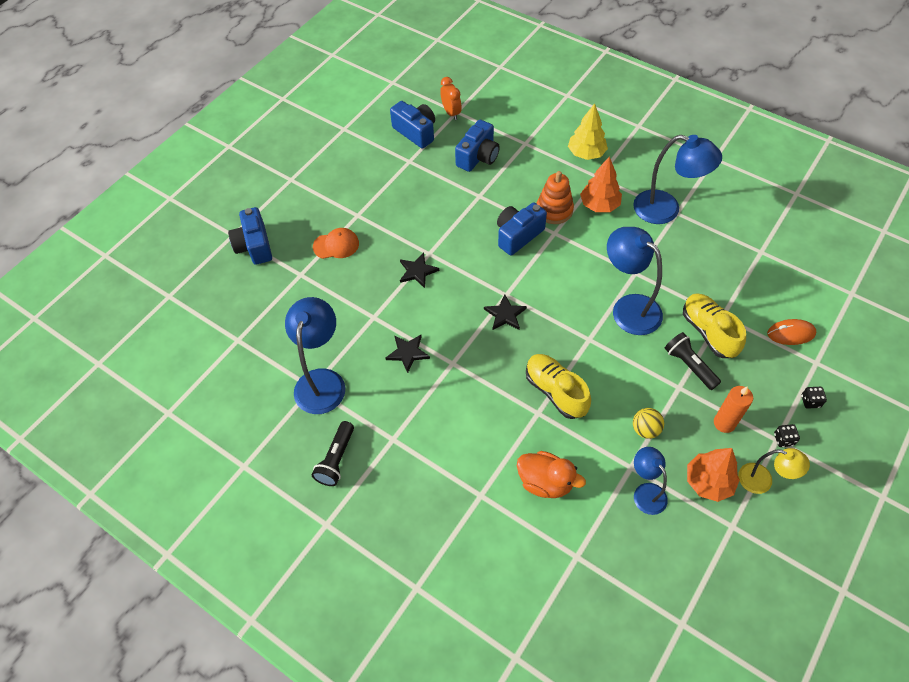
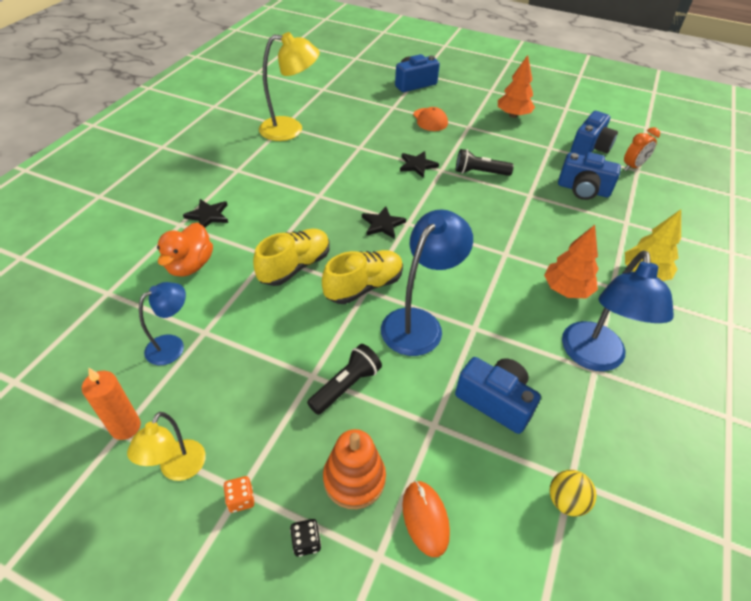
camera: 75 degrees right, 10 degrees down
blue lamp [285,297,345,414] -> yellow lamp [259,32,320,141]
black flashlight [312,421,354,486] -> black flashlight moved to [456,149,514,176]
black star [385,335,430,373] -> black star moved to [183,199,228,228]
blue camera [497,202,547,256] -> blue camera moved to [455,357,541,434]
orange stacking toy [537,171,574,224] -> orange stacking toy moved to [323,429,386,509]
yellow ball [633,408,664,439] -> yellow ball moved to [550,470,597,517]
yellow shoe [683,294,746,358] -> yellow shoe moved to [322,250,403,304]
orange tree [687,448,740,502] -> orange tree moved to [498,55,535,118]
orange candle [714,386,753,433] -> orange candle moved to [82,368,141,440]
black dice [774,424,800,447] -> orange dice [223,476,254,513]

